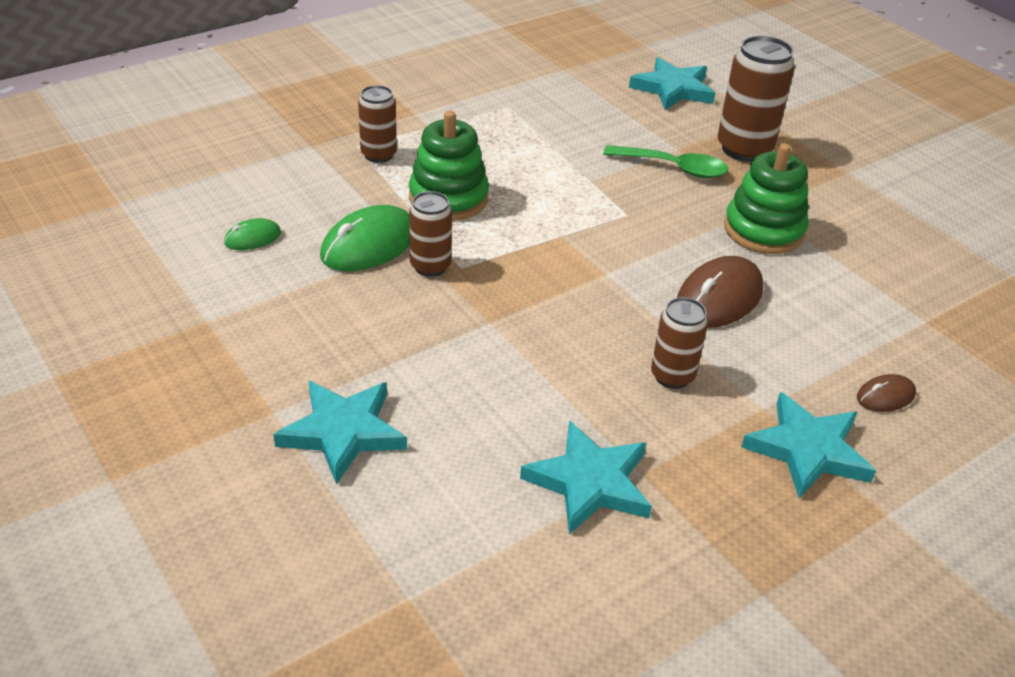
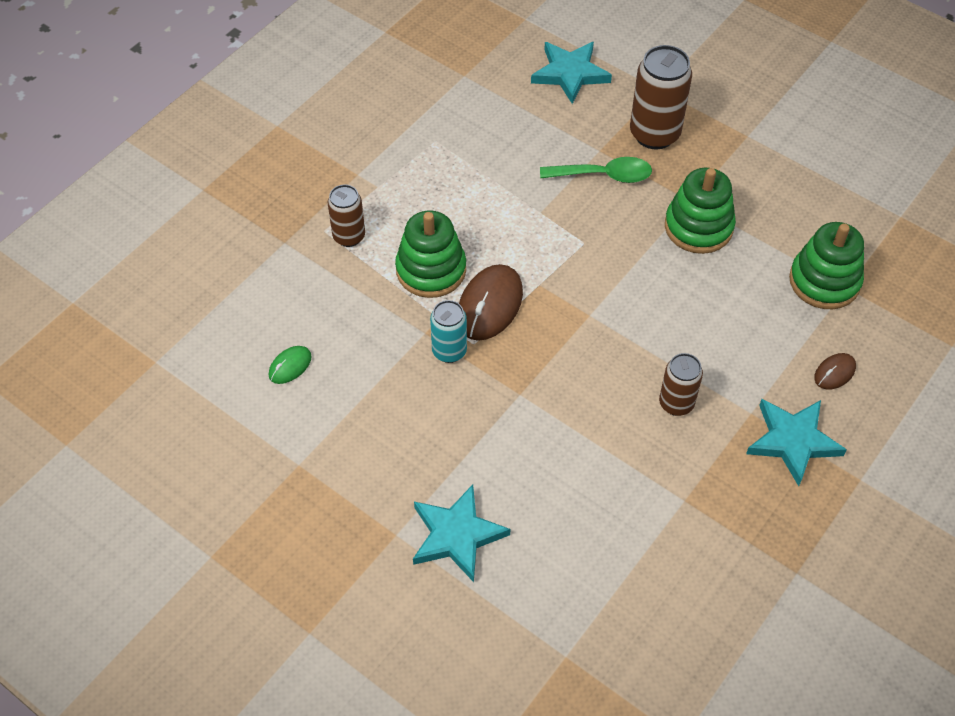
camera: 15 degrees left, 15 degrees up
green mouse [320,205,410,271] -> none
brown can [409,191,452,277] -> turquoise can [430,300,467,363]
turquoise star [520,420,652,534] -> none
brown mouse [677,256,763,328] -> brown mouse moved to [459,264,523,341]
none -> green stacking toy [789,222,864,309]

